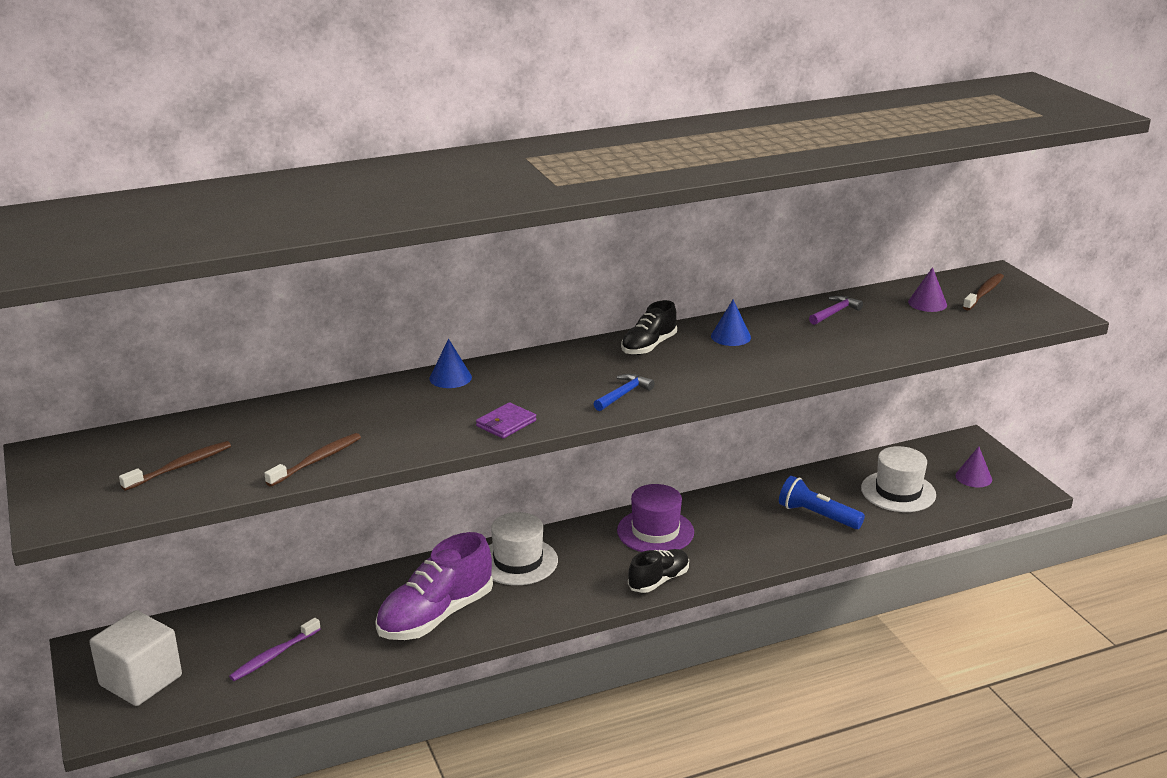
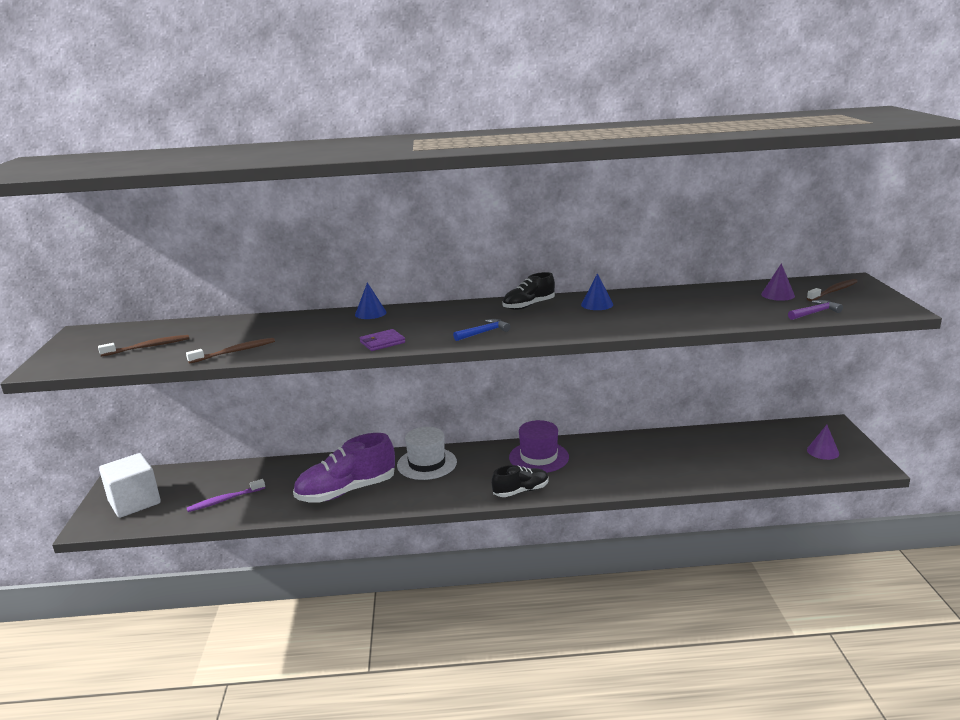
camera: 20 degrees right, 5 degrees down
blue flashlight [779,476,865,529] -> none
purple hammer [809,295,863,325] -> purple hammer moved to [788,300,843,320]
white hat [861,446,936,512] -> none

